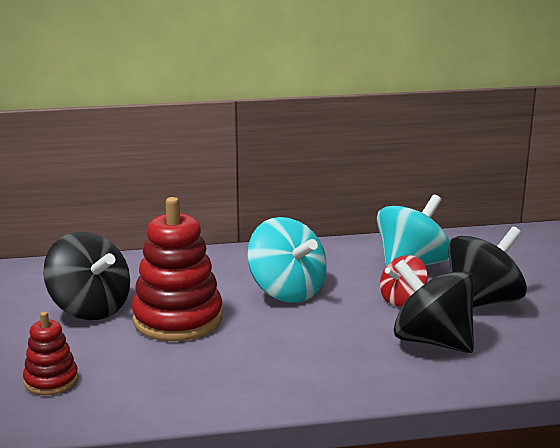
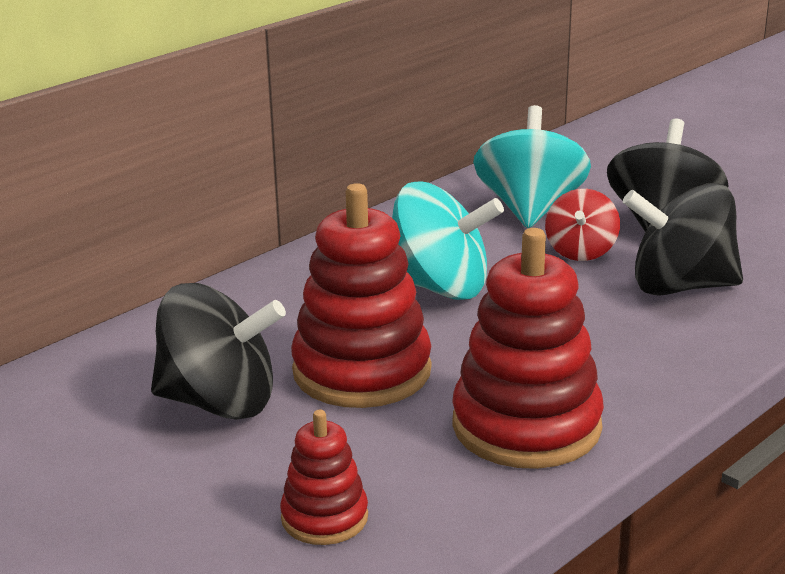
camera: 35 degrees left, 5 degrees up
none -> red stacking toy [452,228,604,469]

